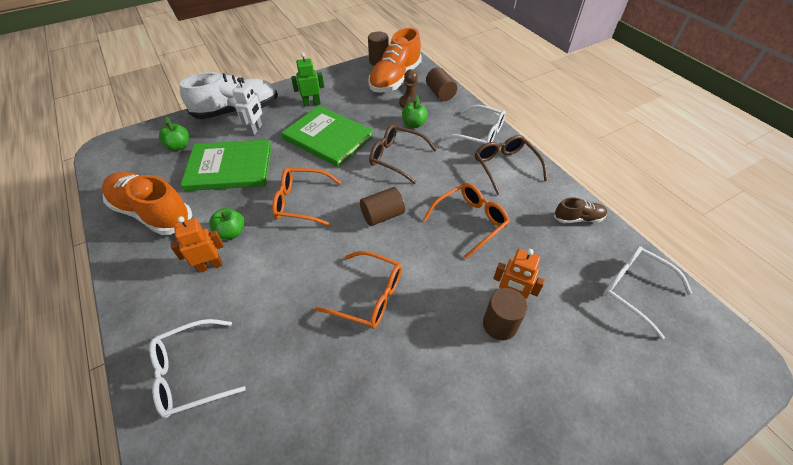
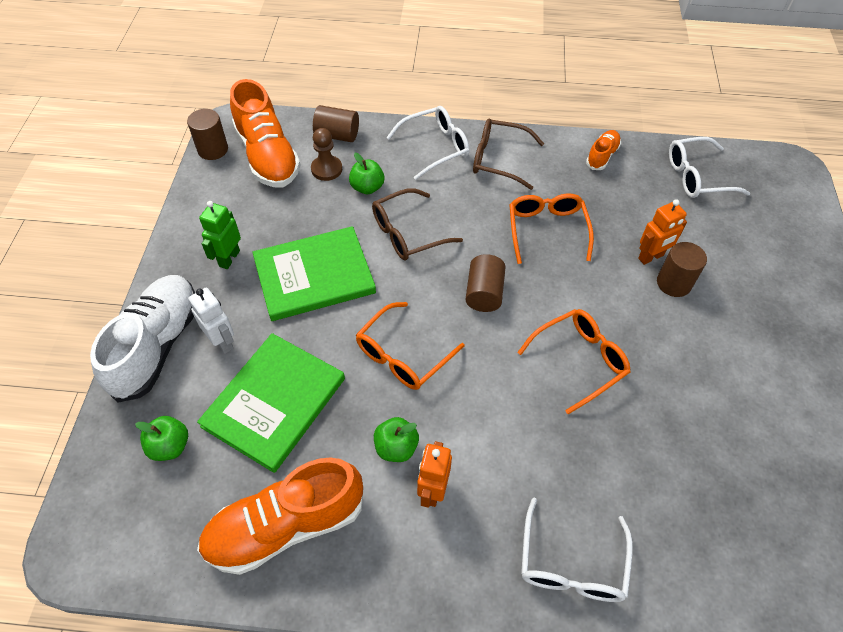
camera: 55 degrees left, 5 degrees up
brown shoe [554,197,607,223] -> orange shoe [586,130,621,170]

